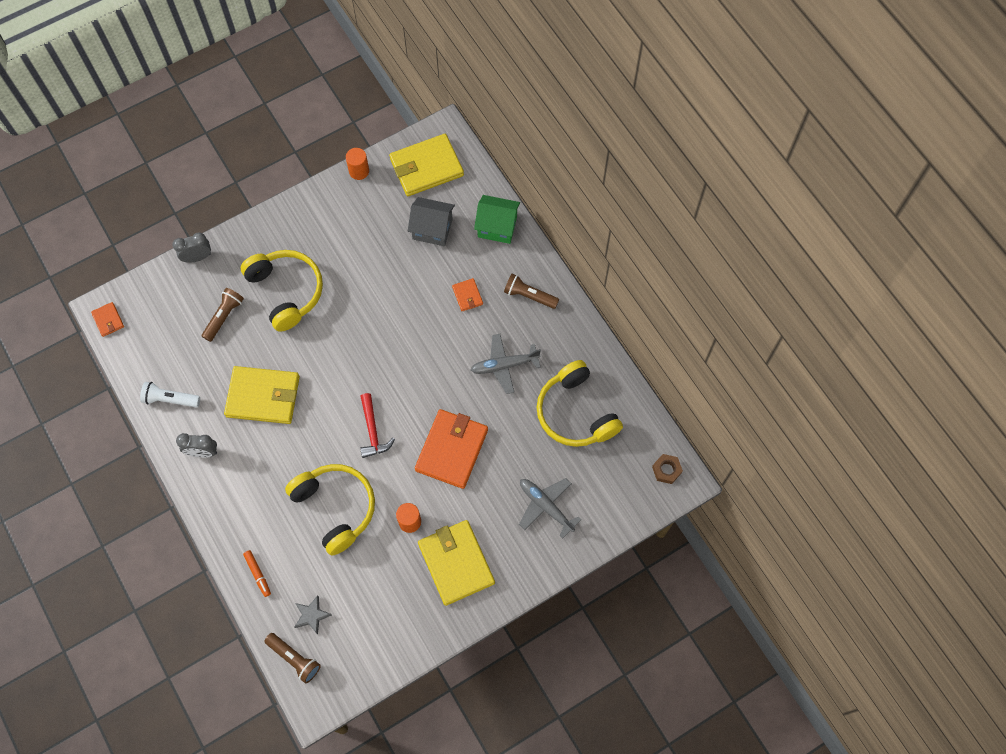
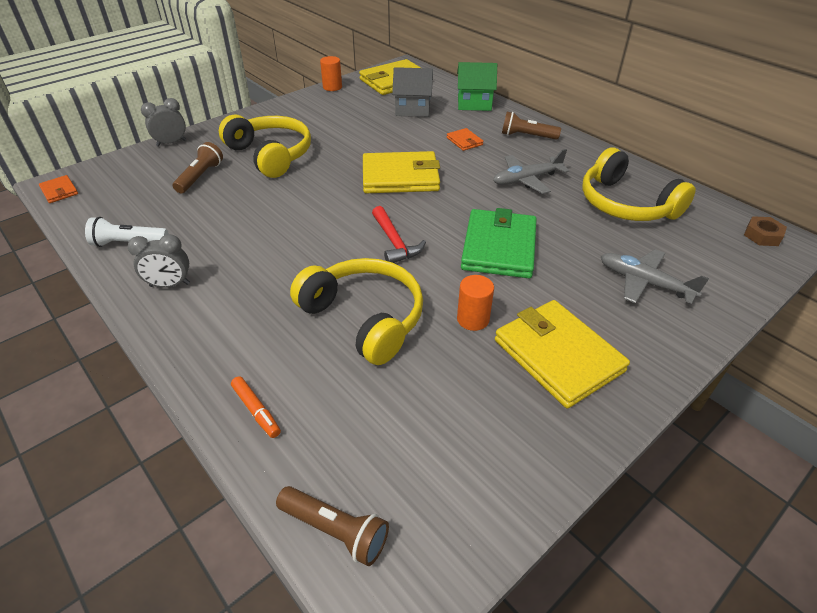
camera: 10 degrees left, 25 degrees down
yellow wallet [224,366,300,424] -> yellow wallet moved to [363,151,440,193]
grey star [294,595,332,635] -> none
orange wallet [415,409,488,489] -> green wallet [461,208,537,278]

